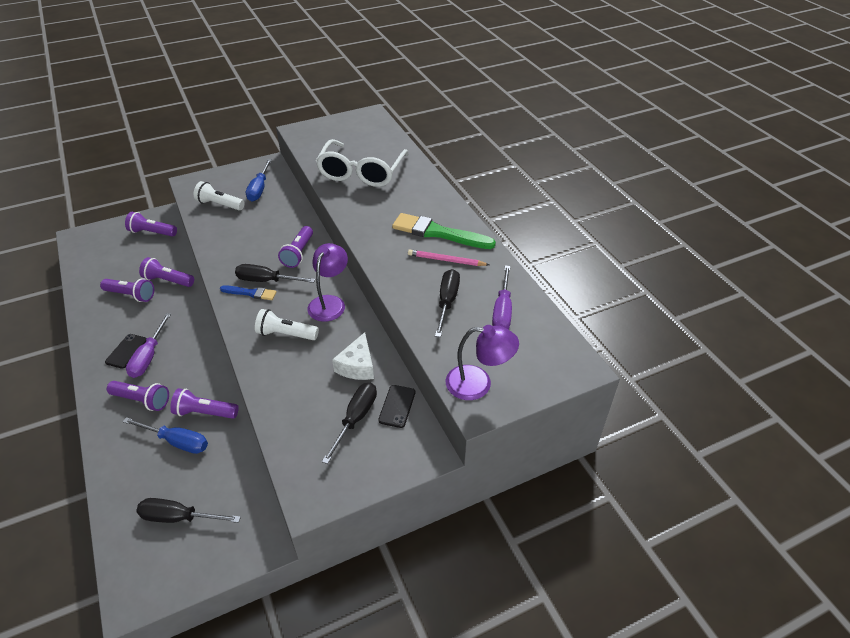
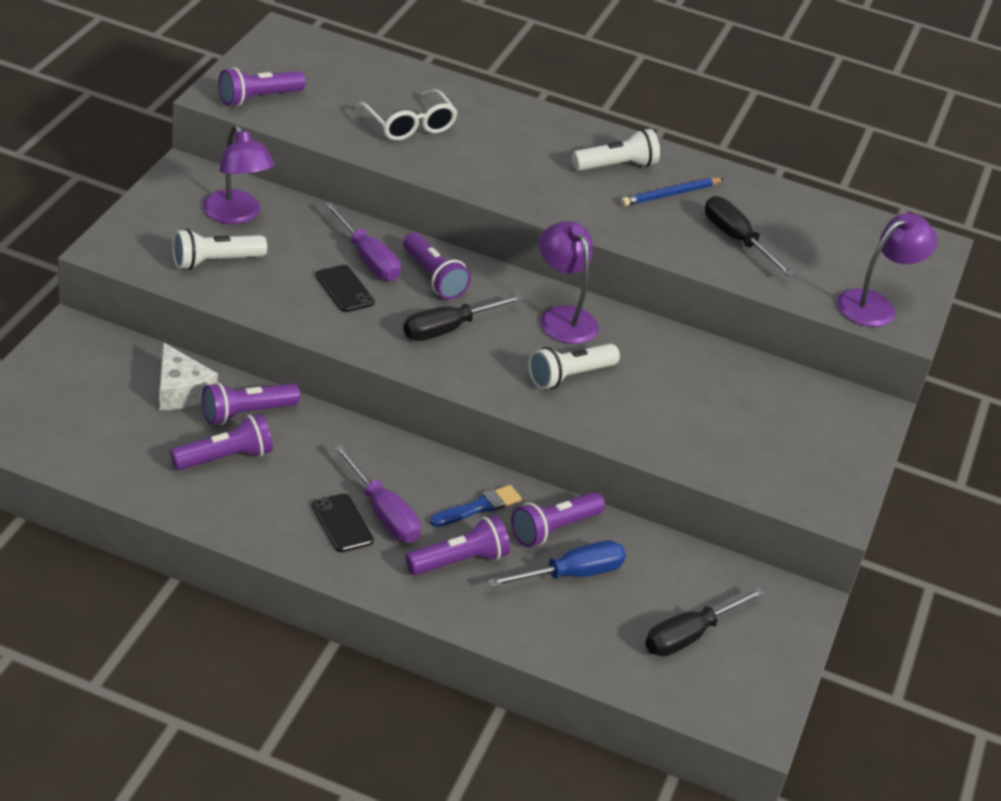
camera: 50 degrees left, 5 degrees down
purple flashlight [125,212,177,237] -> purple flashlight moved to [218,67,306,106]
blue brush [220,285,276,300] -> blue brush moved to [430,485,522,527]
blue screwdriver [246,159,272,201] -> purple lamp [203,124,275,224]
white glasses [316,139,409,187] -> white glasses [355,89,458,141], size x0.62
black screwdriver [322,383,377,464] -> none
white cheese [332,332,374,380] -> white cheese moved to [159,342,218,410]
black phone [378,385,415,428] -> black phone moved to [316,265,375,312]
green brush [392,213,496,249] -> white flashlight [572,129,660,171]
pink pencil [408,249,489,266] -> blue pencil [621,178,724,206]
purple screwdriver [492,266,512,329] -> purple screwdriver moved to [324,202,401,281]

